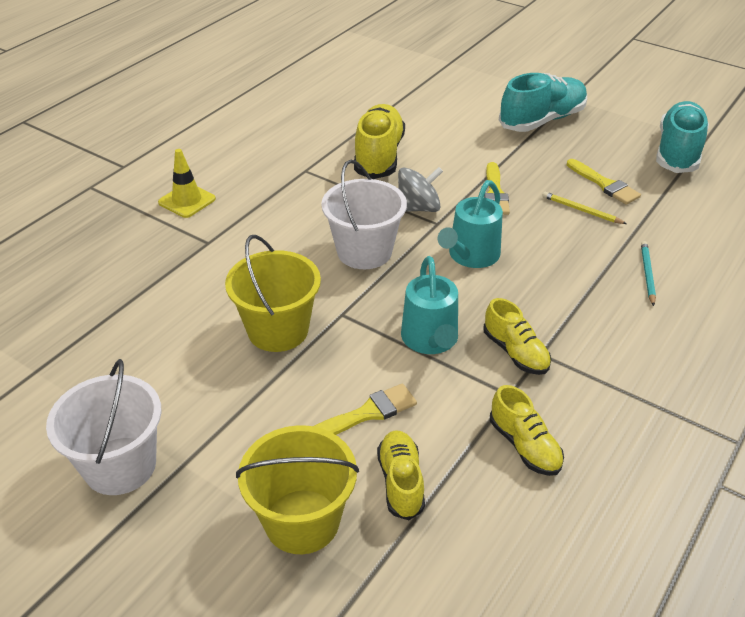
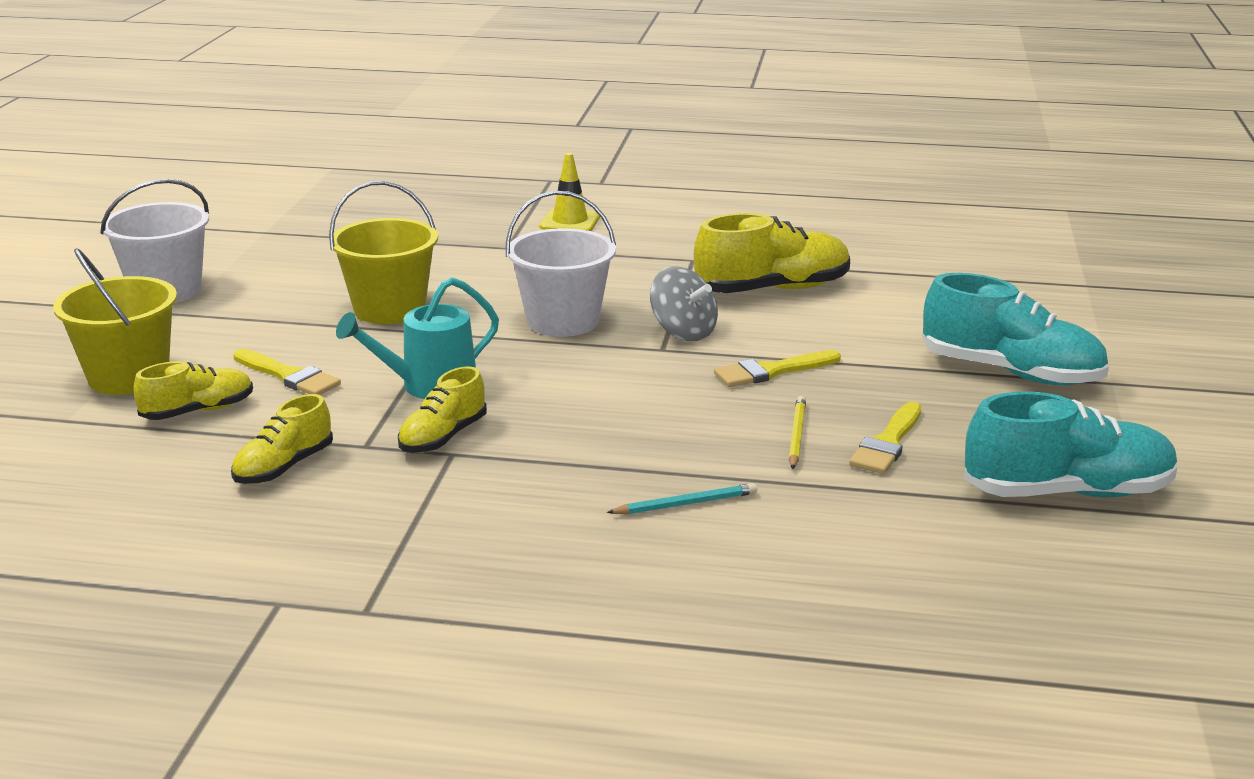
camera: 65 degrees right, 15 degrees down
turquoise watering can [438,180,503,268] -> none

